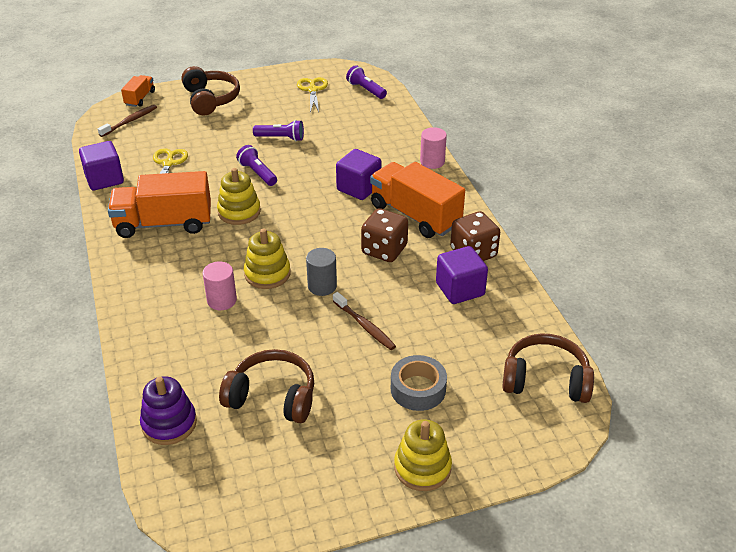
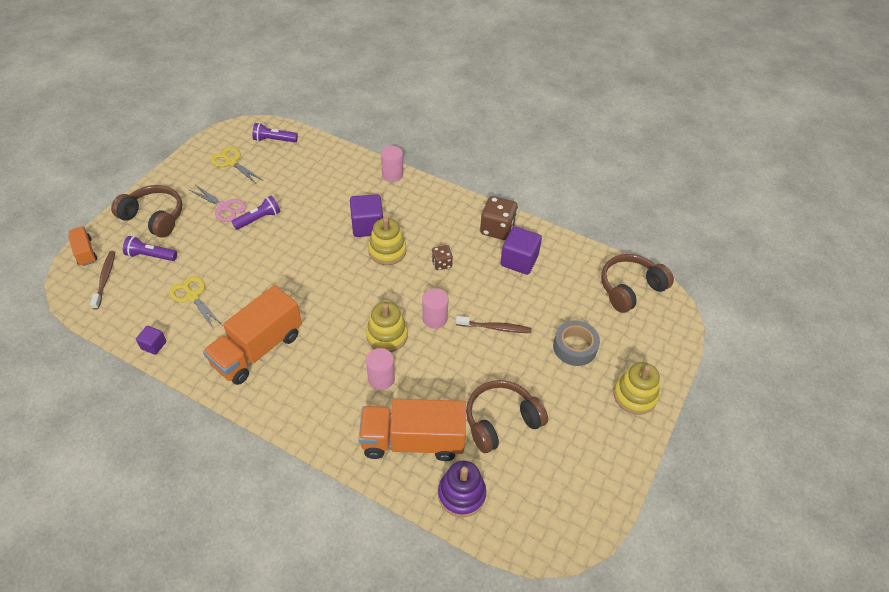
camera: 45 degrees left, 10 degrees up
purple cube [79,141,124,190] -> purple cube [136,326,166,355], size x0.55
yellow stacking toy [217,168,261,225] -> yellow stacking toy moved to [368,218,406,265]
purple flashlight [236,145,277,186] -> purple flashlight moved to [123,236,177,261]
grey cylinder [306,248,337,296] -> pink cylinder [422,288,448,329]
brown dice [361,208,408,262] -> brown dice [431,245,453,270], size x0.57
orange truck [370,162,465,238] -> orange truck moved to [359,399,466,461]
none -> pink scissors [188,185,246,222]

